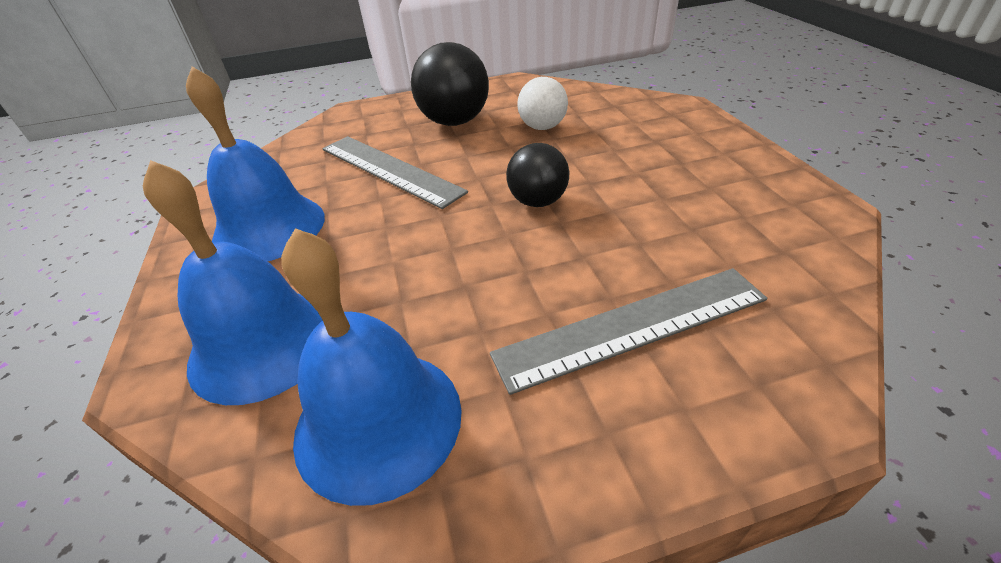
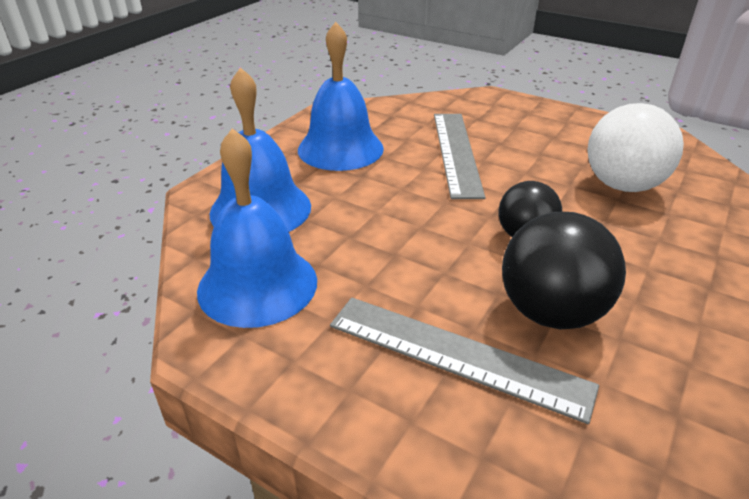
camera: 45 degrees right, 5 degrees down
black ball [411,42,489,126] -> black ball moved to [502,212,626,330]
white ball [517,77,568,130] -> white ball [587,103,684,192], size x1.58

